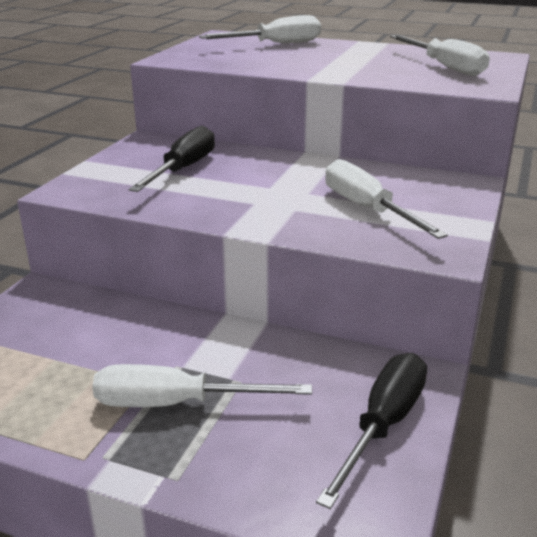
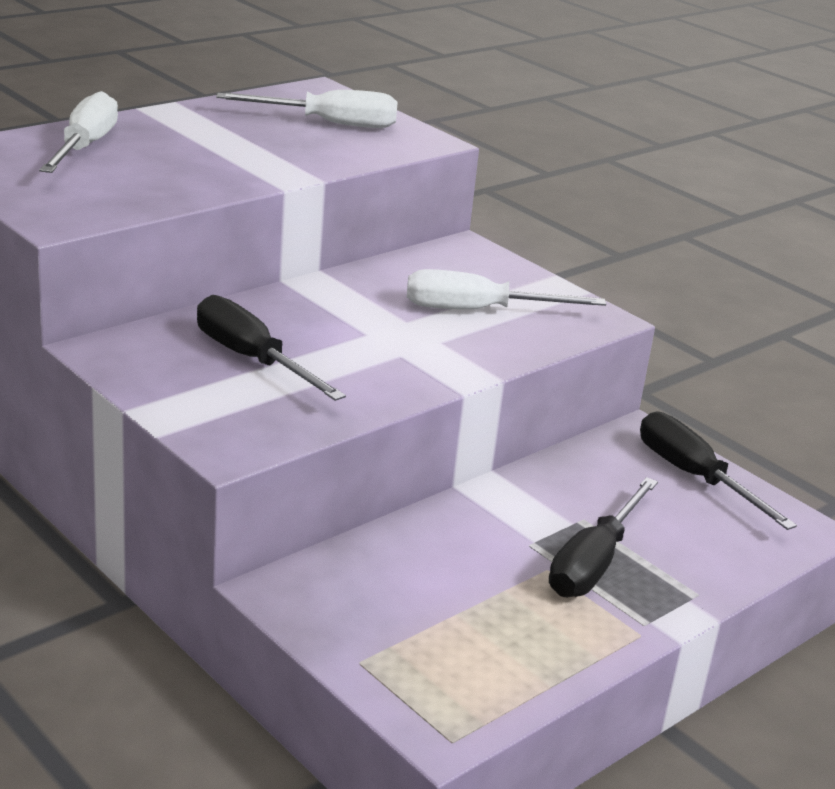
camera: 65 degrees left, 0 degrees up
white screwdriver [92,364,312,407] -> black screwdriver [549,477,658,597]

